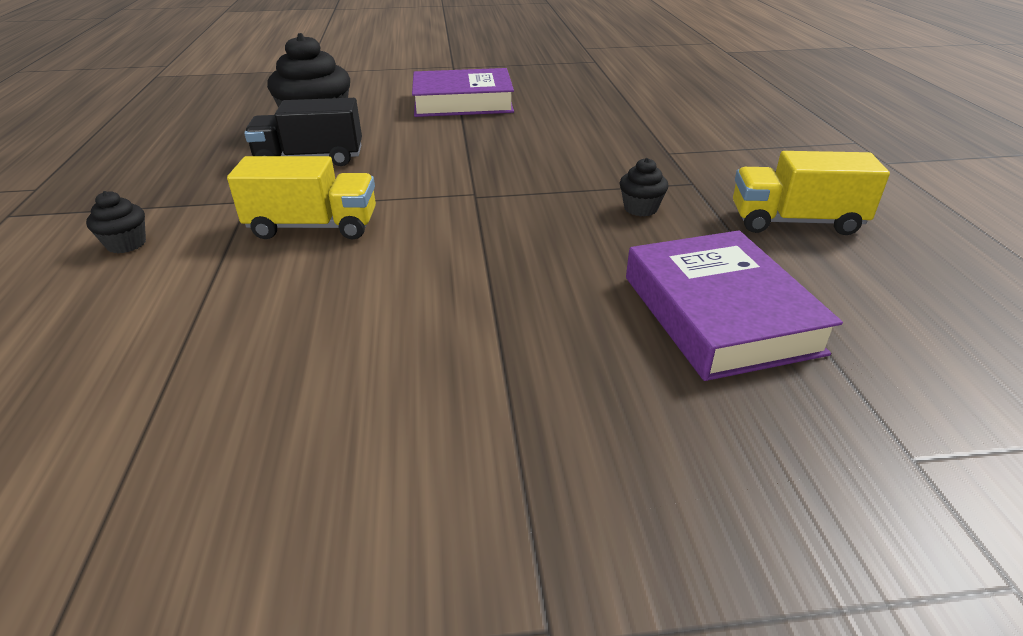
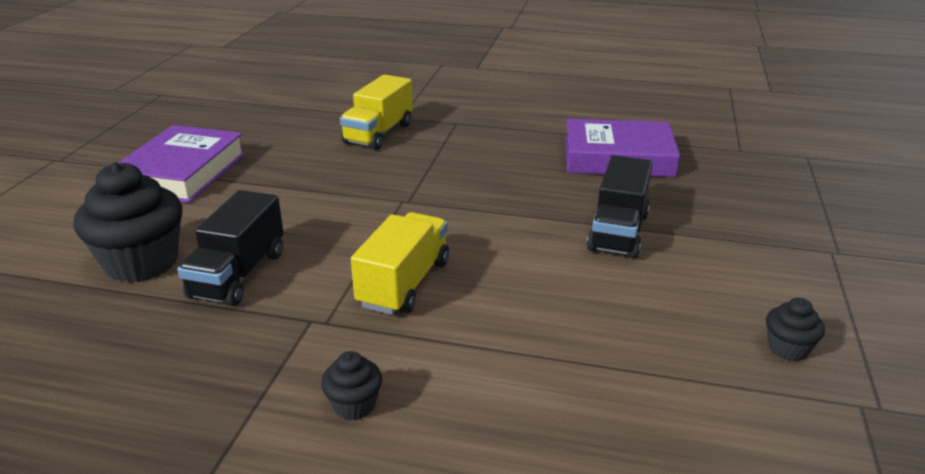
camera: 70 degrees left, 5 degrees down
black cupcake [620,158,668,217] -> black cupcake moved to [766,298,825,361]
yellow truck [733,151,890,235] -> yellow truck moved to [340,75,413,150]
none -> black truck [587,155,653,258]

